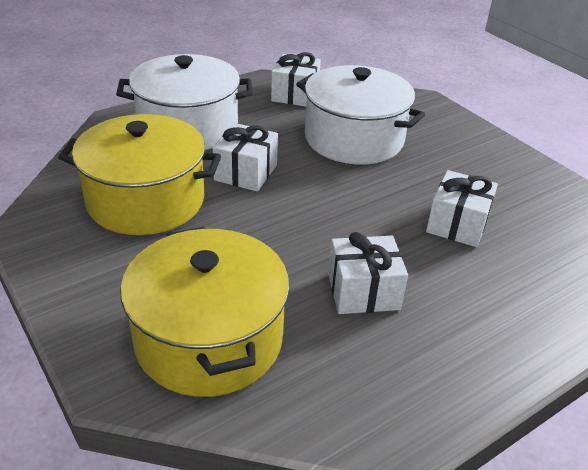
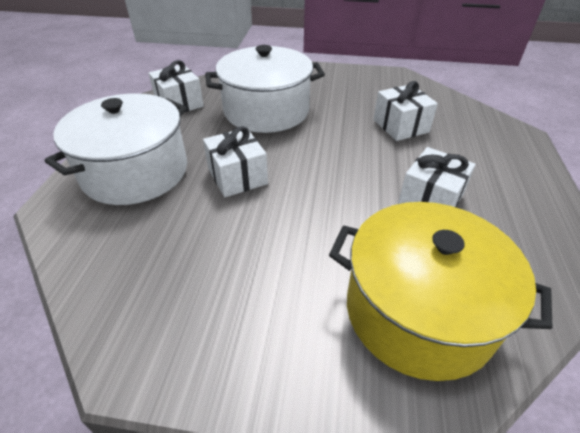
camera: 45 degrees left, 5 degrees up
yellow pot [58,114,221,235] -> none

